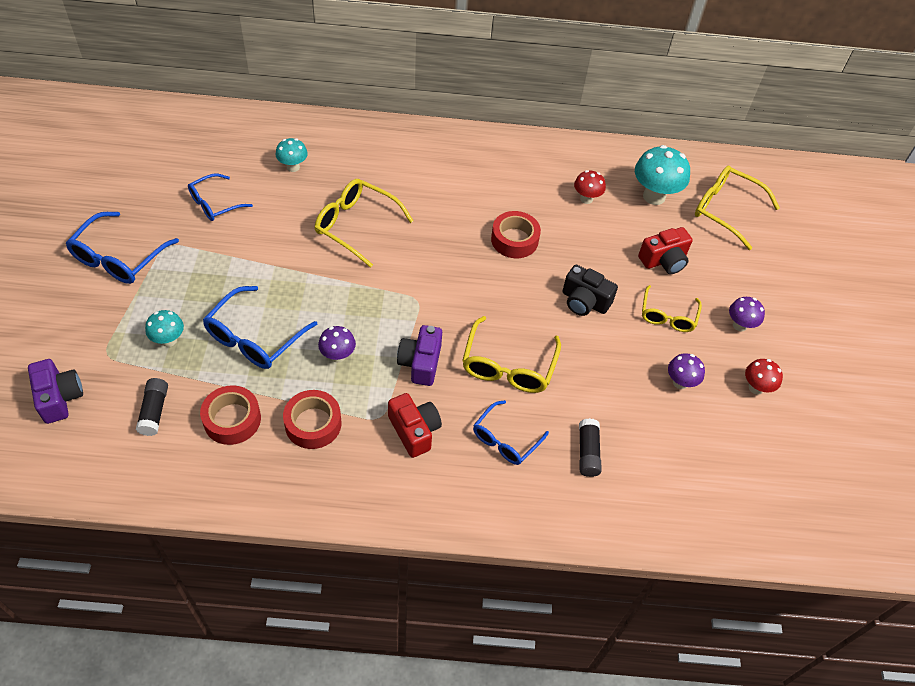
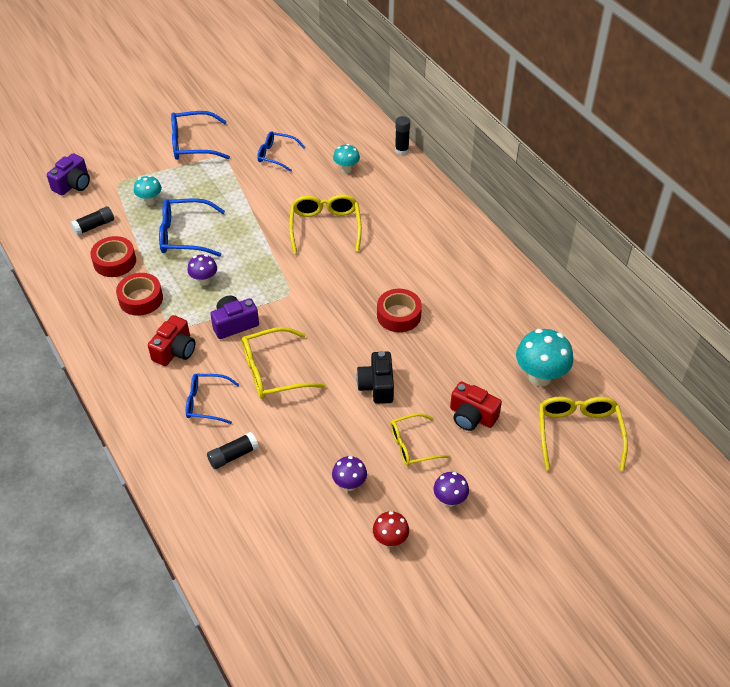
camera: 60 degrees right, 5 degrees down
red mushroom [574,170,606,204] -> none
none -> black glue stick [395,116,410,155]

